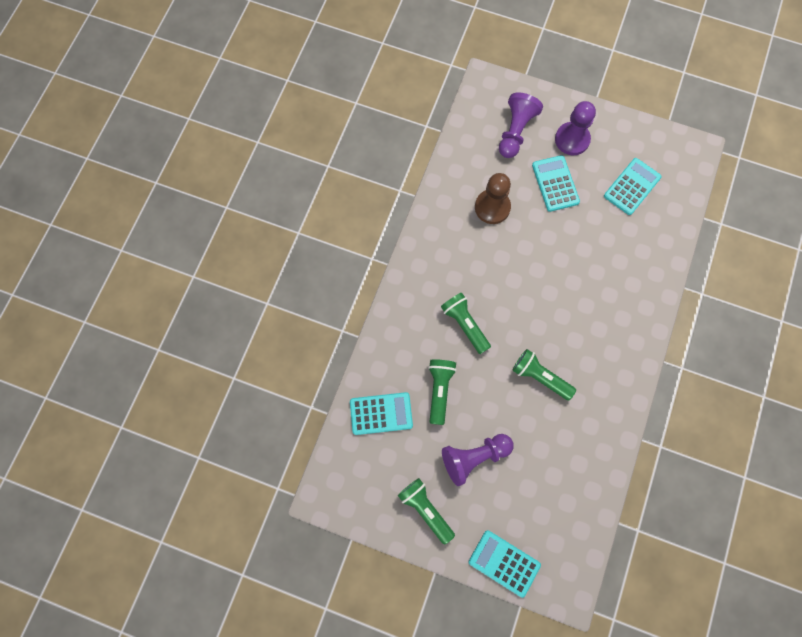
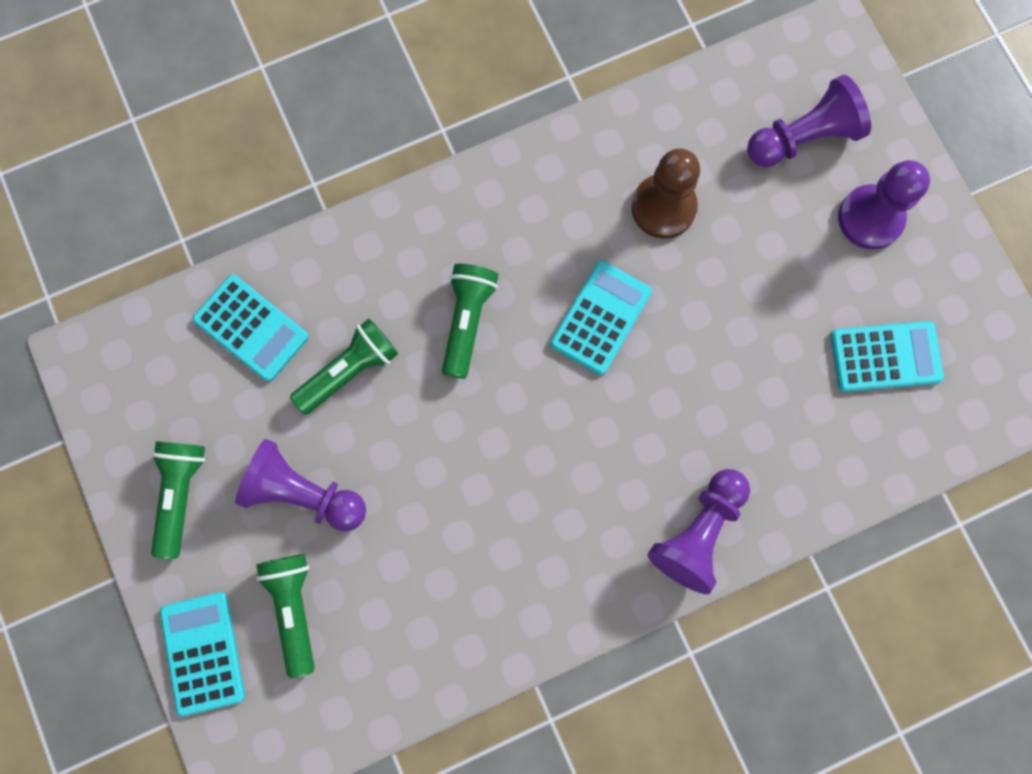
camera: 45 degrees right, 5 degrees up
green flashlight [512,349,576,400] -> green flashlight moved to [256,554,315,678]
turquoise calculator [532,155,580,212] -> turquoise calculator moved to [550,261,652,375]
none -> purple pawn [648,469,750,594]

